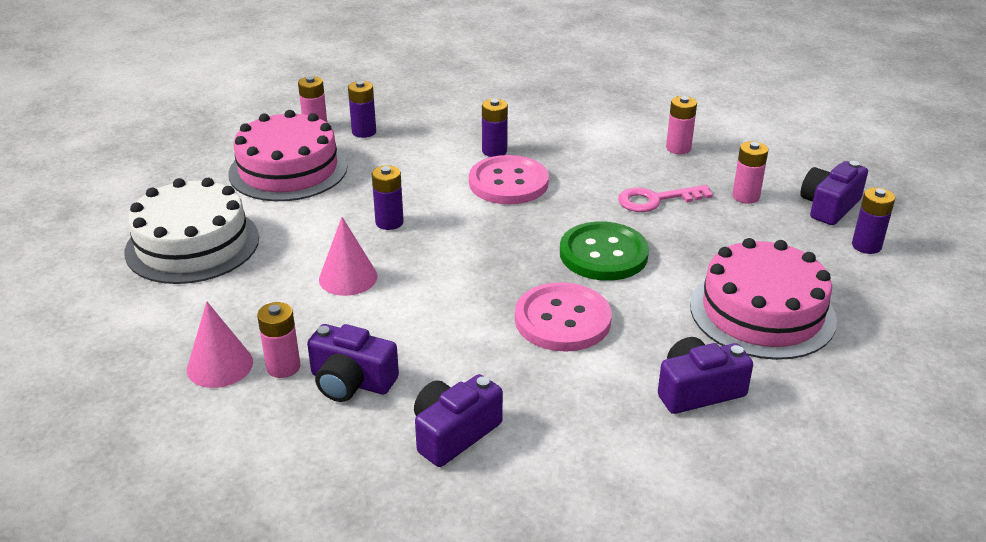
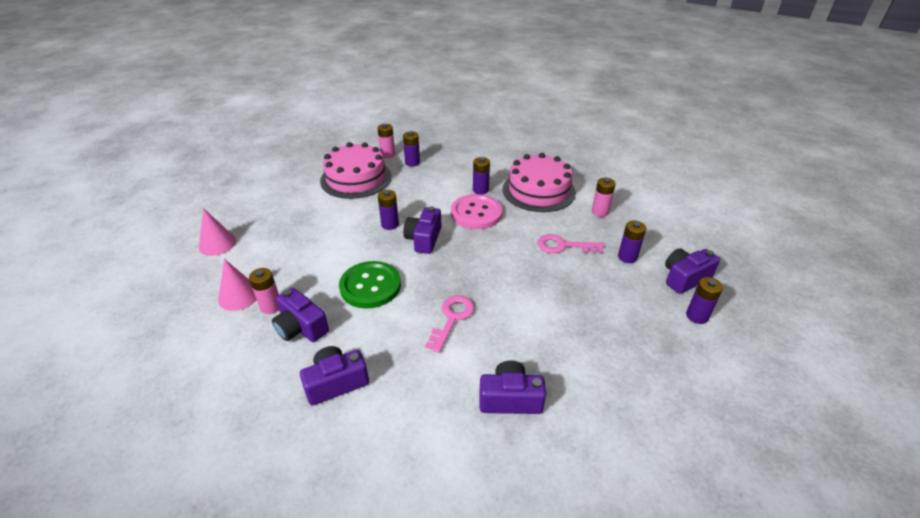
camera: 20 degrees right, 5 degrees up
white cake [124,178,259,284] -> none
pink cone [319,217,377,296] -> pink cone moved to [199,208,236,256]
pink button [515,282,612,352] -> pink key [425,295,474,353]
green button [560,222,649,281] -> green button moved to [339,261,401,309]
pink cake [690,238,837,360] -> pink cake moved to [503,153,576,212]
pink battery [732,141,768,204] -> purple battery [618,221,646,263]
none -> purple camera [403,206,441,254]

